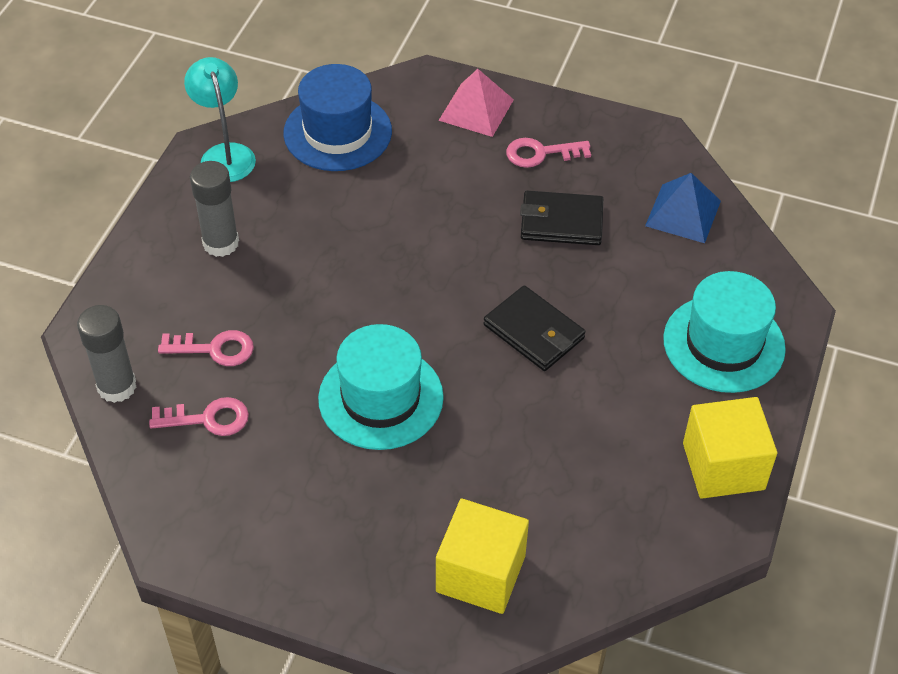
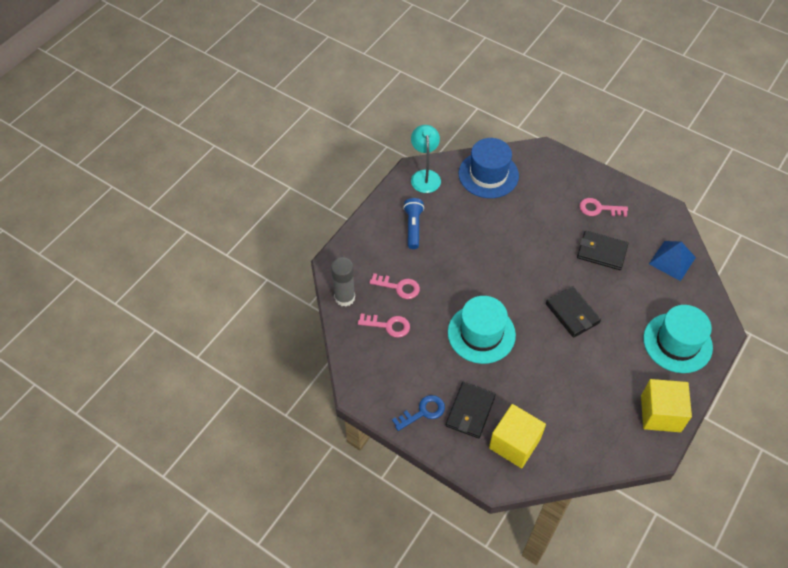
camera: 15 degrees right, 5 degrees up
grey glue stick [190,161,239,257] -> blue flashlight [403,198,424,249]
pink pyramid [439,69,514,137] -> none
none -> blue key [392,395,445,431]
none -> black wallet [446,382,496,438]

